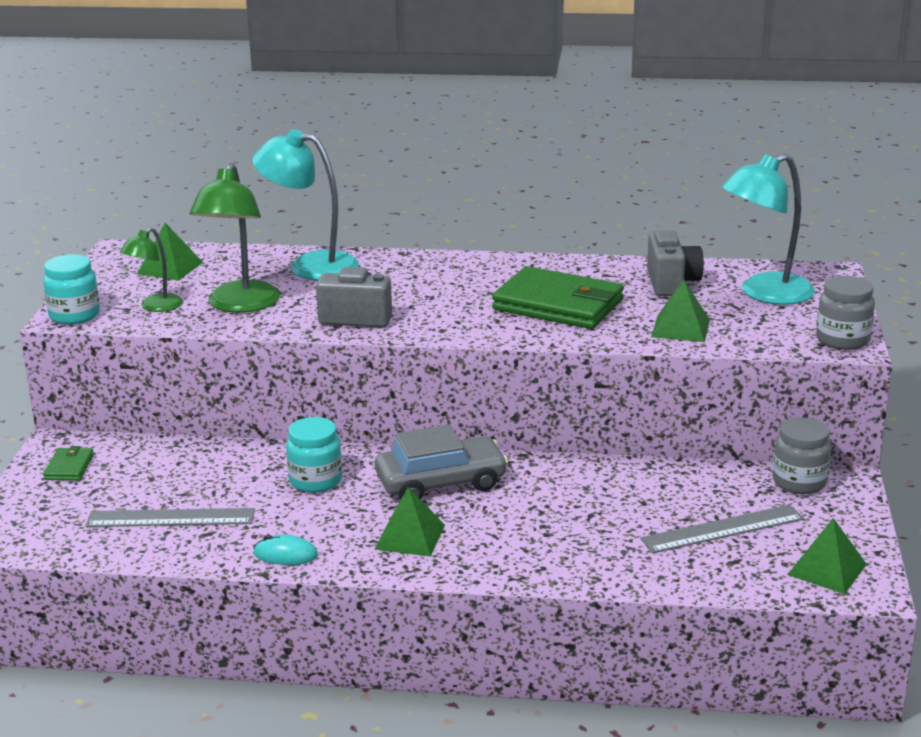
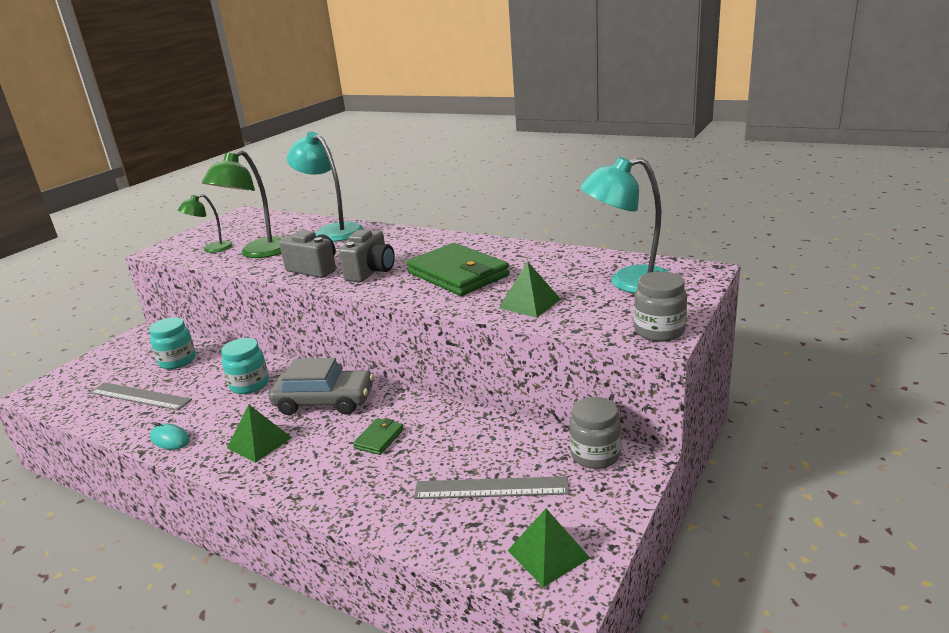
camera: 25 degrees right, 0 degrees up
turquoise jar [43,254,100,325] -> turquoise jar moved to [149,317,196,369]
green wallet [43,446,94,481] -> green wallet moved to [353,418,404,455]
green pyramid [137,223,203,281] -> none
grey camera [647,231,704,296] -> grey camera moved to [339,230,395,282]

